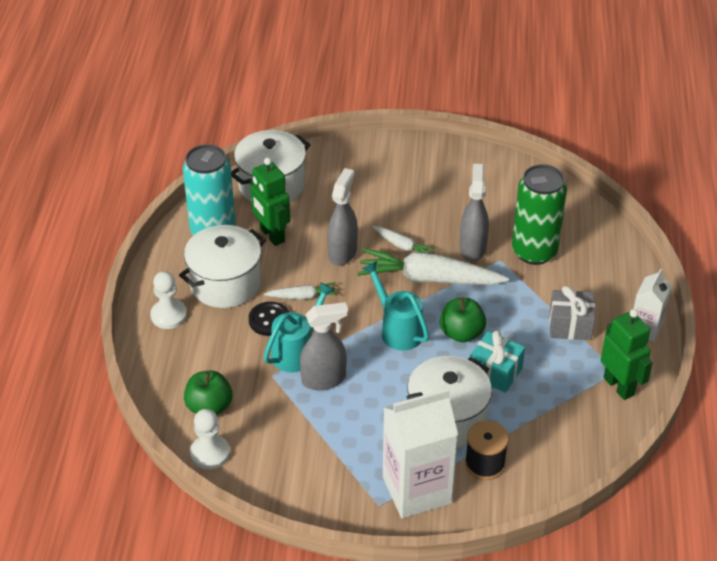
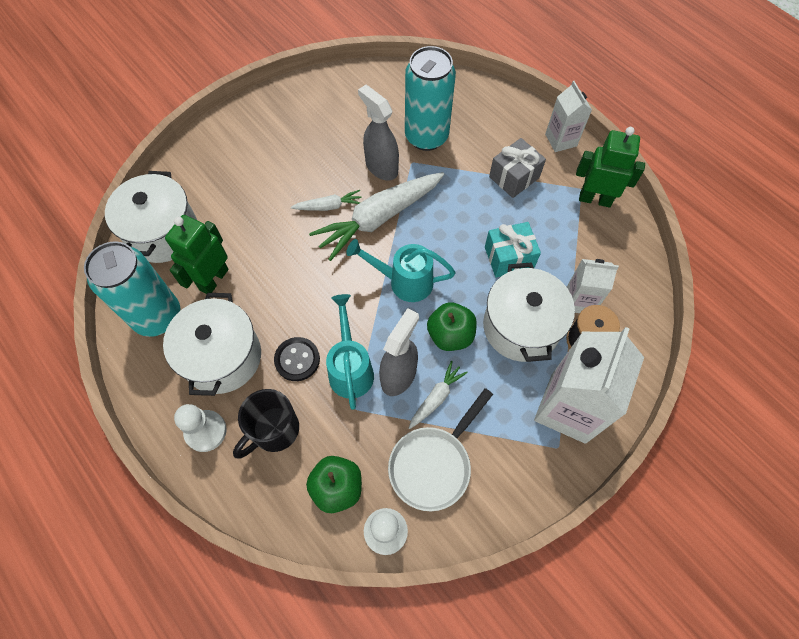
camera: 45 degrees left, 20 degrees up
green robot [250,157,290,246] -> green robot turned 105 degrees clockwise [165,215,229,294]
white carrot [264,282,337,300] -> white carrot moved to [409,361,468,429]
grey spray bottle [327,168,358,266] -> none
green apple [440,298,486,343] -> green apple moved to [427,302,477,351]
green can [512,164,567,265] -> turquoise can [405,46,456,151]
none -> black mug [233,389,299,459]
none -> white pan [388,388,493,511]
none -> white carton [567,259,619,313]

